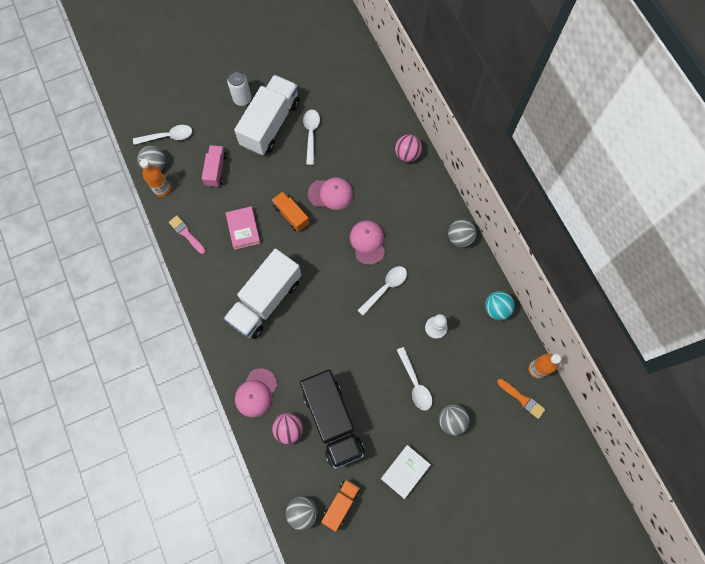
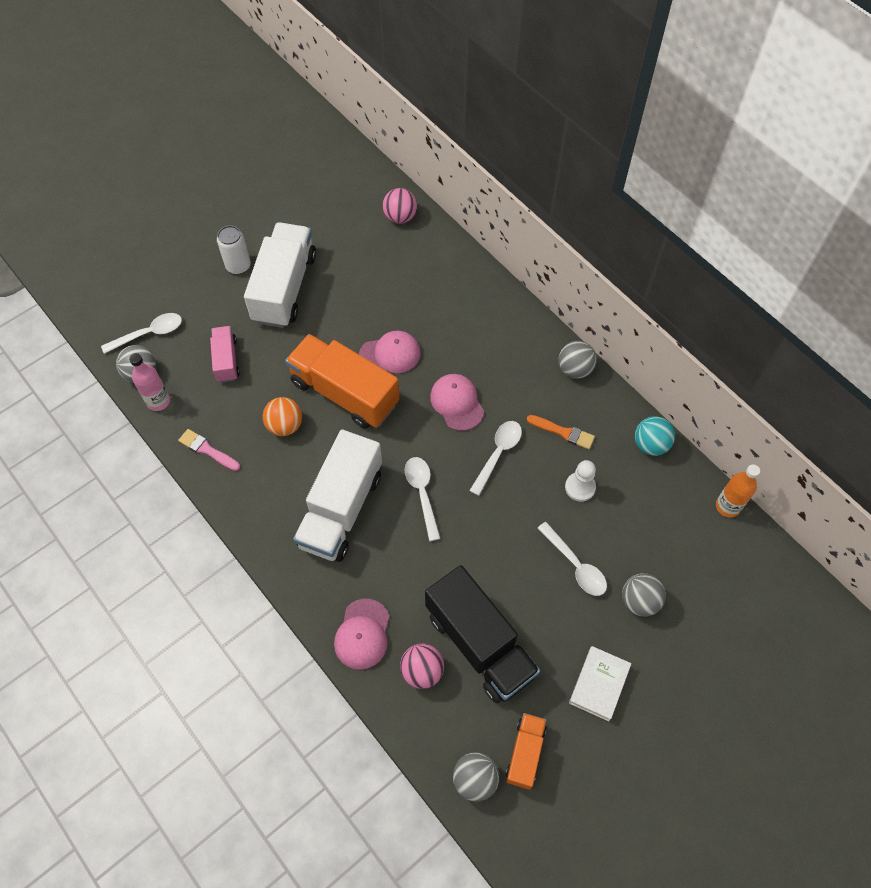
camera: 15 degrees left, 10 degrees down
orange bottle [140,159,170,197] -> pink bottle [129,353,170,411]
pink book [226,206,261,250] -> orange ball [263,397,302,436]
orange truck [272,191,309,232] -> orange truck [285,334,399,429], size x1.95
white spoon [303,110,320,165] -> white spoon moved to [405,457,441,541]
pink ball [395,134,422,162] -> pink ball moved to [383,188,417,224]
orange brush [497,379,545,419] -> orange brush moved to [527,415,595,449]

